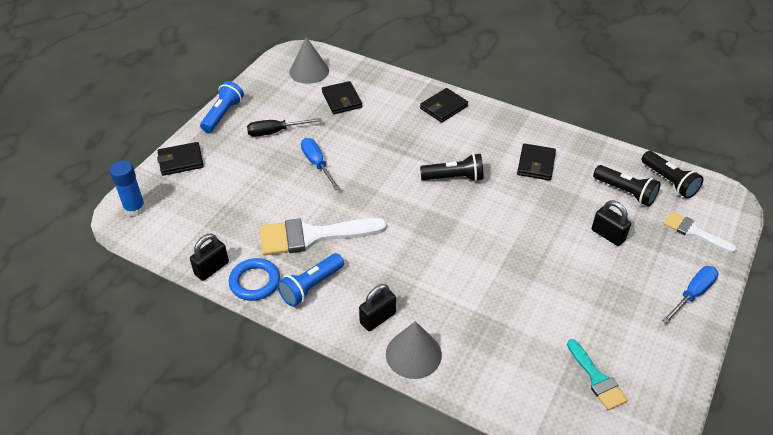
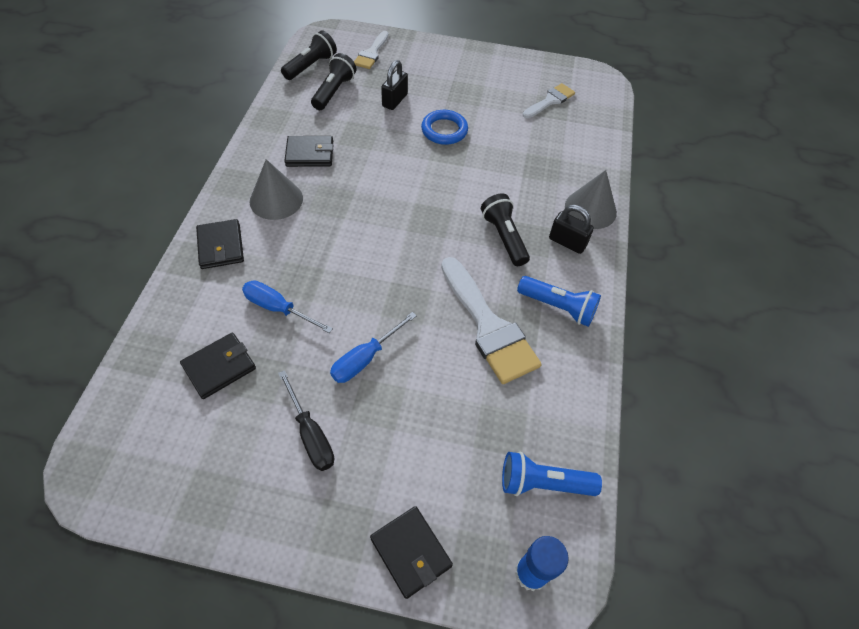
camera: 110 degrees left, 10 degrees up
black padlock [190,234,229,281] -> none
blue flashlight [200,81,244,133] -> blue flashlight moved to [502,452,602,496]
blue ring [229,258,280,301] -> blue ring moved to [421,110,468,145]
grey cone [289,37,329,84] -> grey cone moved to [250,159,303,220]
black wallet [420,88,468,123] -> black wallet turned 45 degrees clockwise [196,219,244,269]
black flashlight [420,153,484,181] -> black flashlight moved to [481,194,530,266]
turquoise brush [567,339,628,410] -> white brush [523,83,575,118]
blue screwdriver [662,266,719,323] -> blue screwdriver moved to [242,280,333,333]

